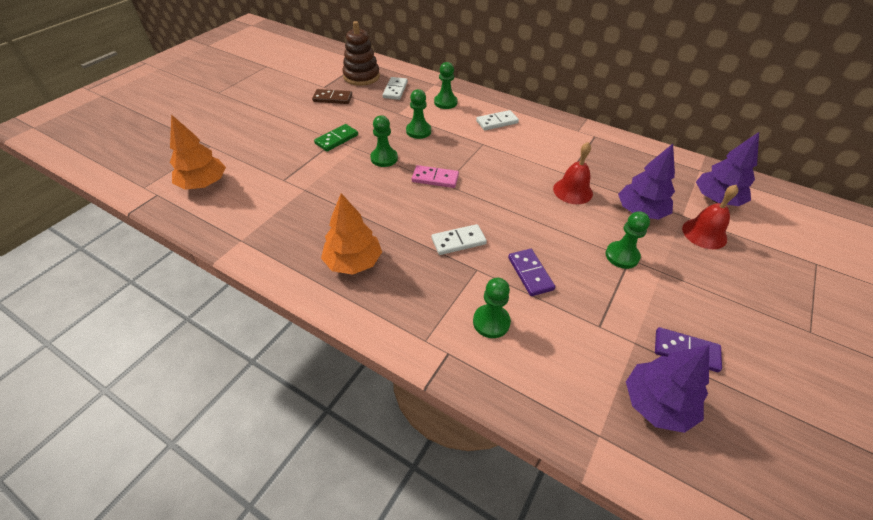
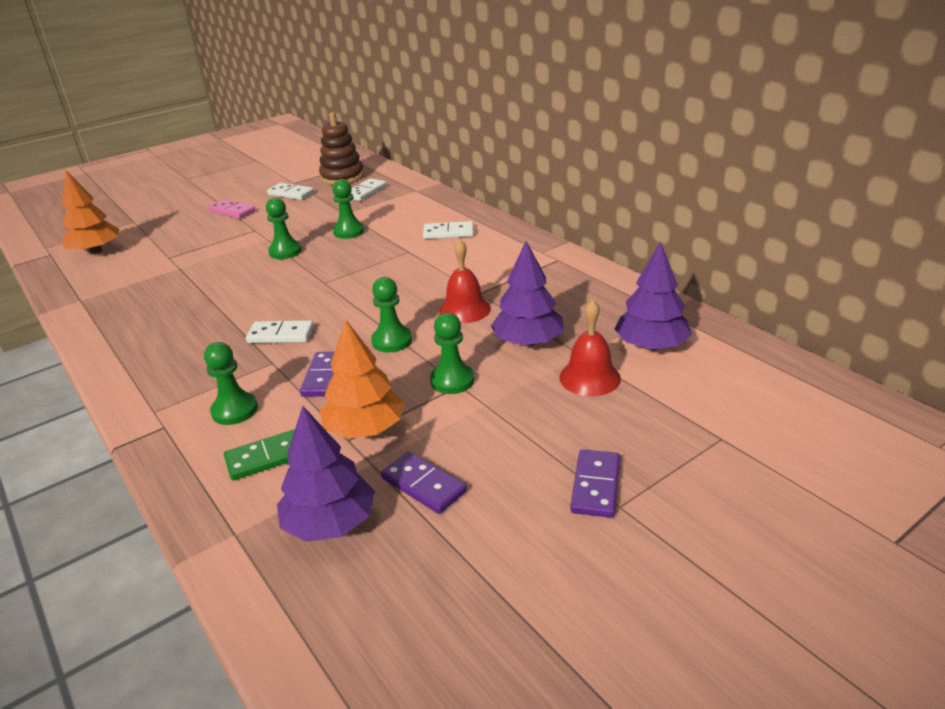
camera: 25 degrees right, 15 degrees down
brown domino [312,89,352,104] -> white domino [267,183,314,200]
green domino [314,124,358,152] -> green domino moved to [224,429,295,480]
orange tree [321,193,382,275] -> orange tree moved to [320,320,404,439]
pink domino [412,165,459,188] -> pink domino moved to [208,199,256,219]
green pawn [434,62,458,109] -> green pawn moved to [371,277,412,352]
none -> purple domino [570,449,620,518]

